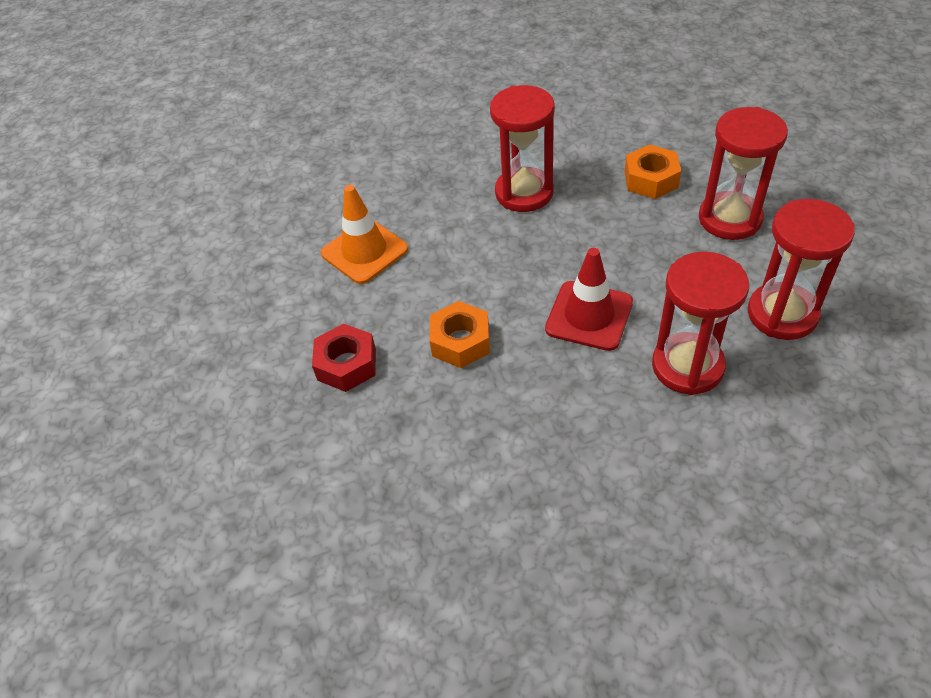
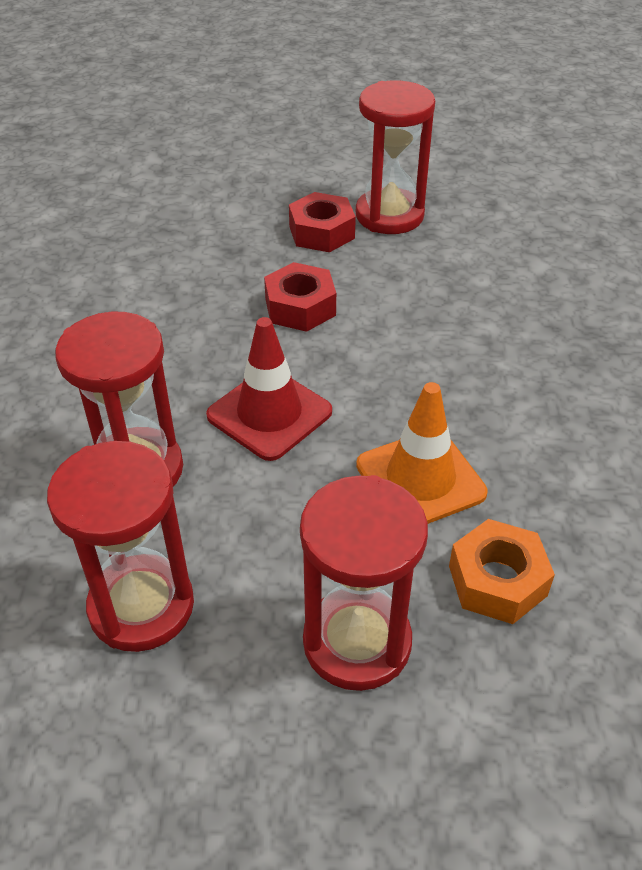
camera: 105 degrees right, 5 degrees down
orange traffic cone [321,185,408,284] -> orange traffic cone moved to [356,382,488,524]
orange nut [429,301,490,368] -> red nut [264,262,336,332]
red hourglass [490,85,555,212] -> red hourglass moved to [356,80,435,234]

